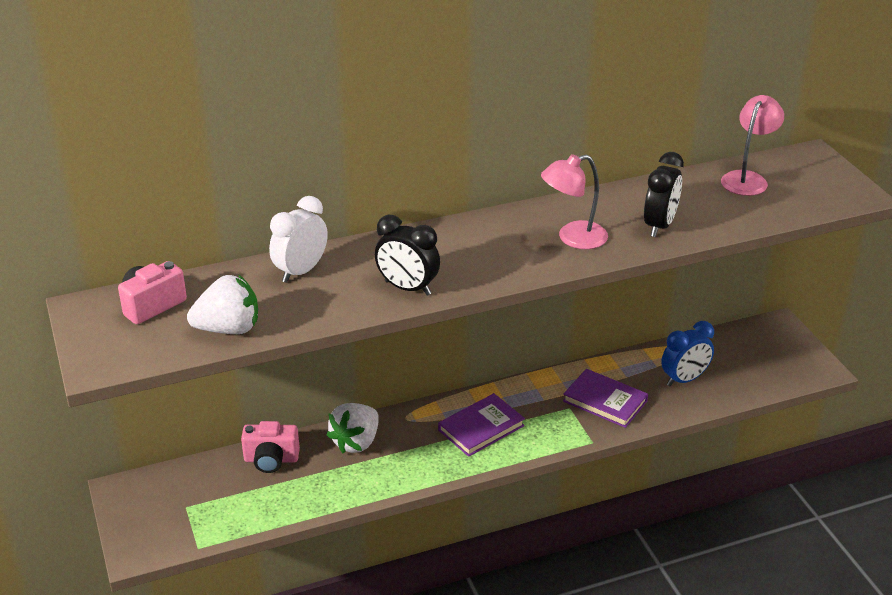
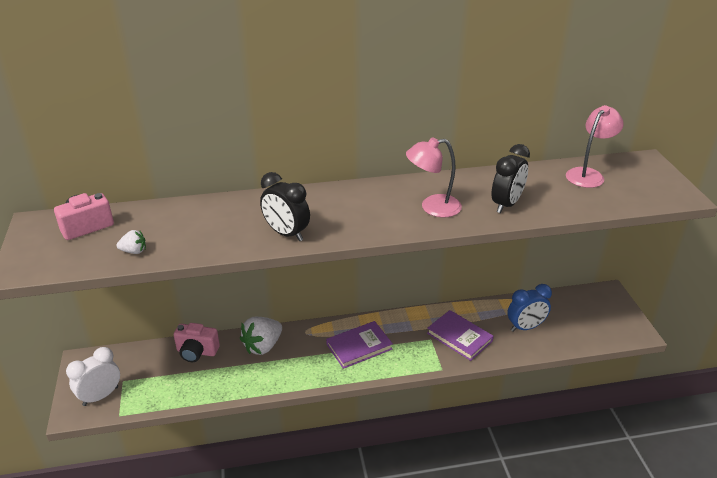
camera: 10 degrees right, 0 degrees up
white strawberry [187,274,258,334] -> white strawberry [116,230,146,254], size x0.50
white clock [269,196,328,283] -> white clock moved to [66,347,120,406]

